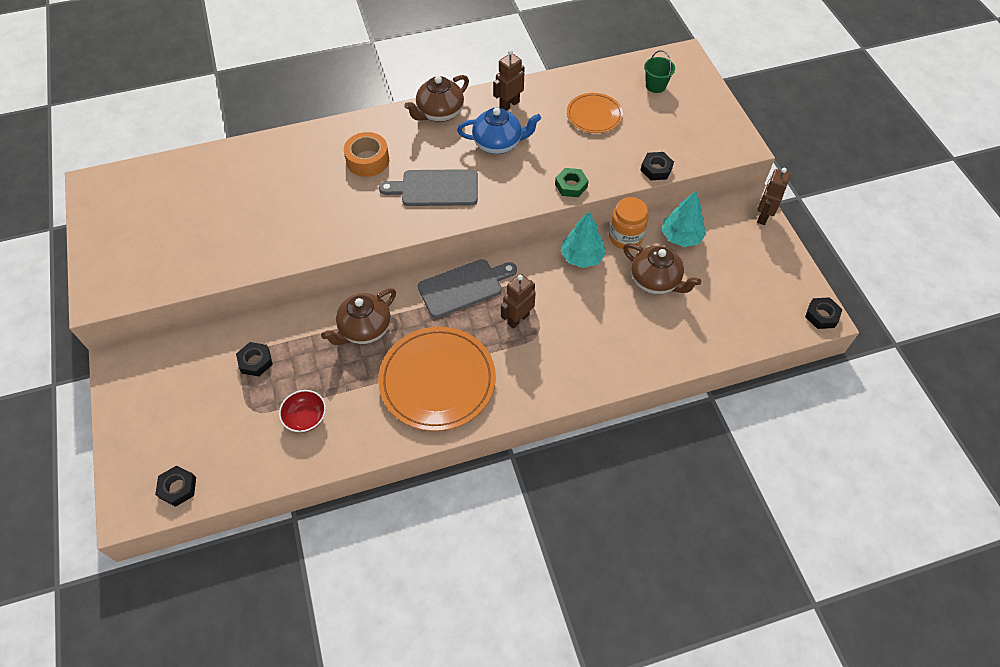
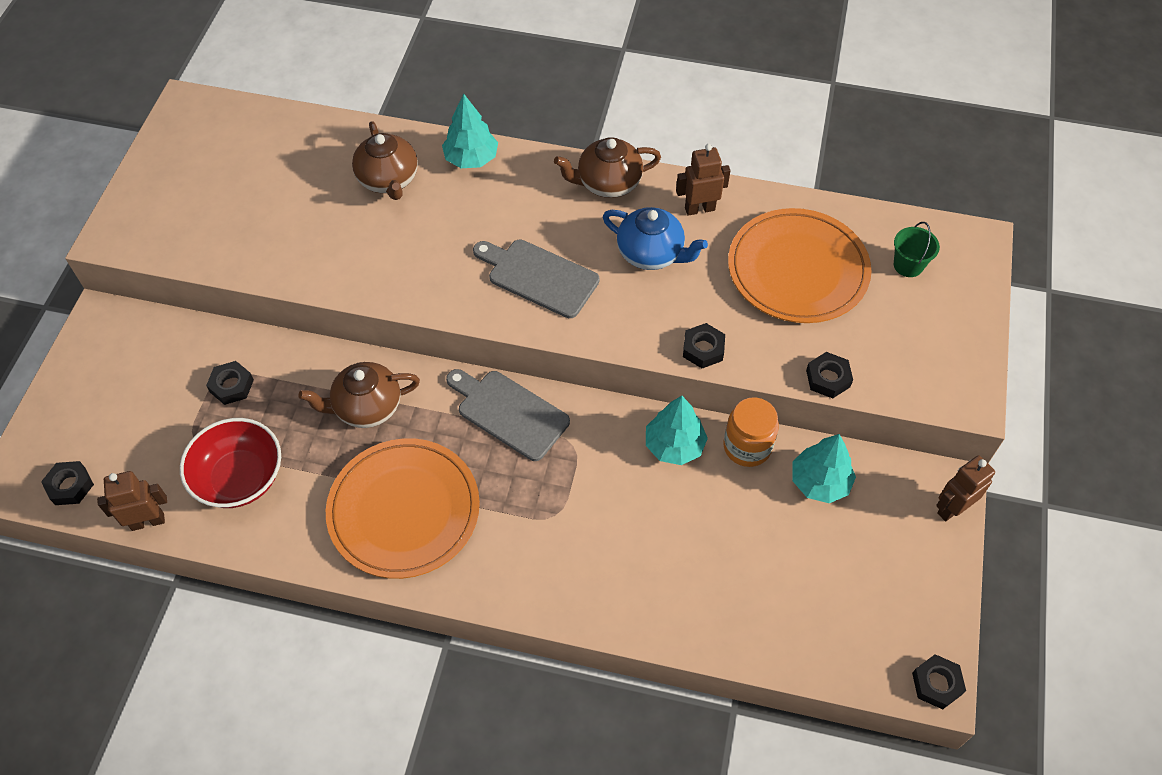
camera: 30 degrees right, 0 degrees up
red bowl [279,390,326,432] -> red bowl [180,418,281,508], size x1.70
orange tape [344,132,389,177] -> none
grey cutting board [418,259,517,318] -> grey cutting board turned 150 degrees counterclockwise [446,369,570,461]
brown robot [501,274,536,329] -> brown robot moved to [97,471,167,531]
green nut [555,168,589,197] -> black nut [683,323,725,368]
orange plate [567,93,623,133] -> orange plate [728,208,872,323], size x1.78
brown teapot [623,243,701,294] -> brown teapot moved to [352,121,418,200]
none -> turquoise tree [442,94,498,168]

